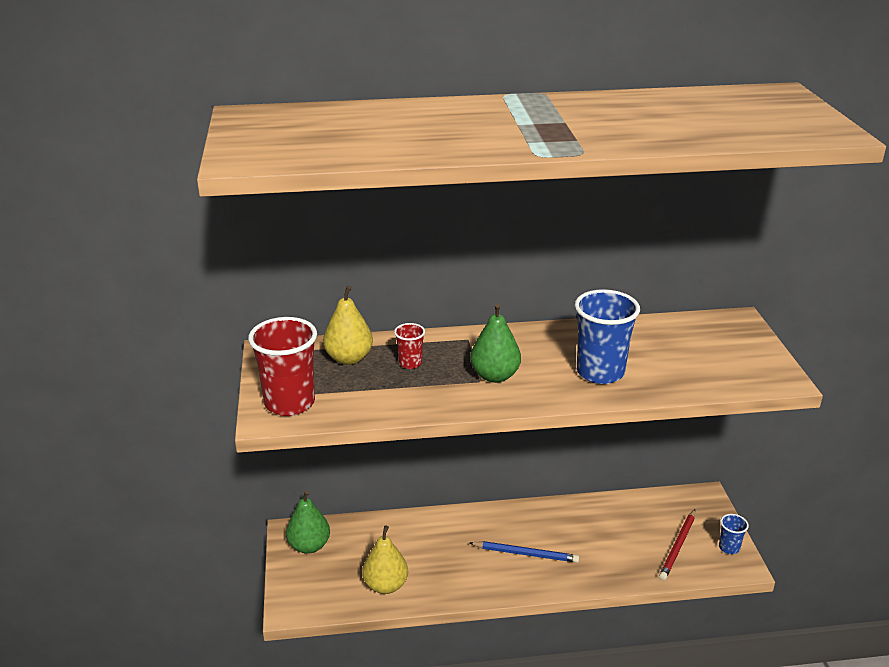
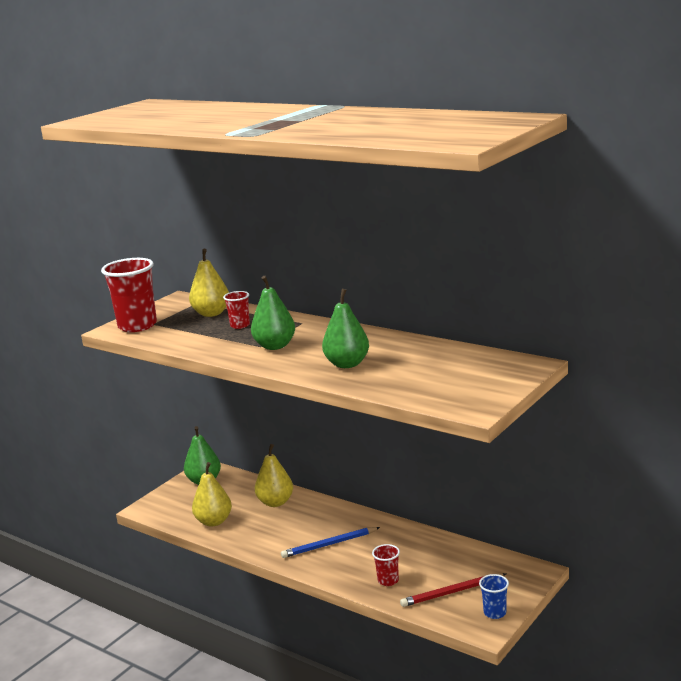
camera: 45 degrees right, 10 degrees down
blue pencil [470,541,579,563] -> blue pencil turned 105 degrees clockwise [281,527,380,558]
blue cup [574,289,640,384] -> green pear [322,289,369,368]
none -> yellow pear [255,444,293,507]
none -> red cup [372,544,400,586]

